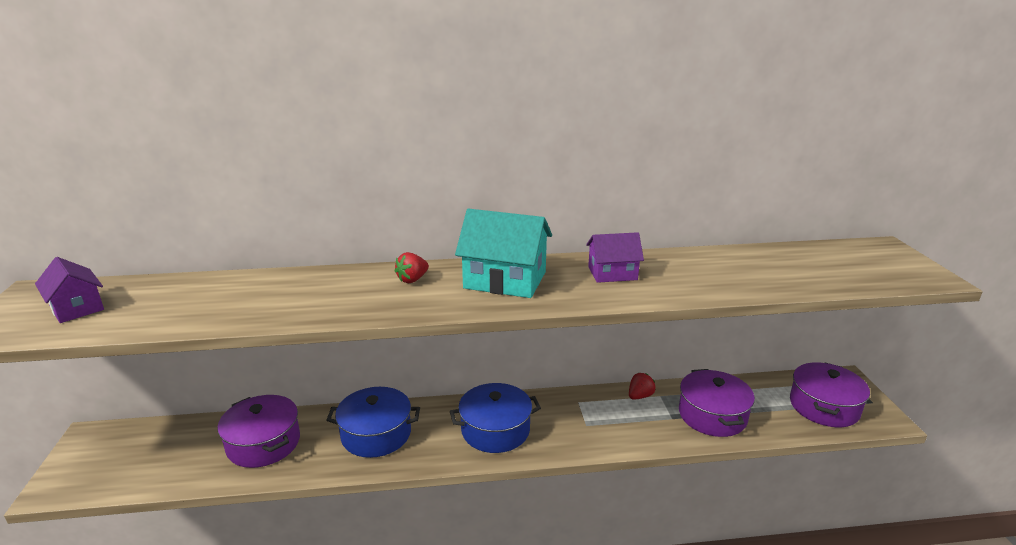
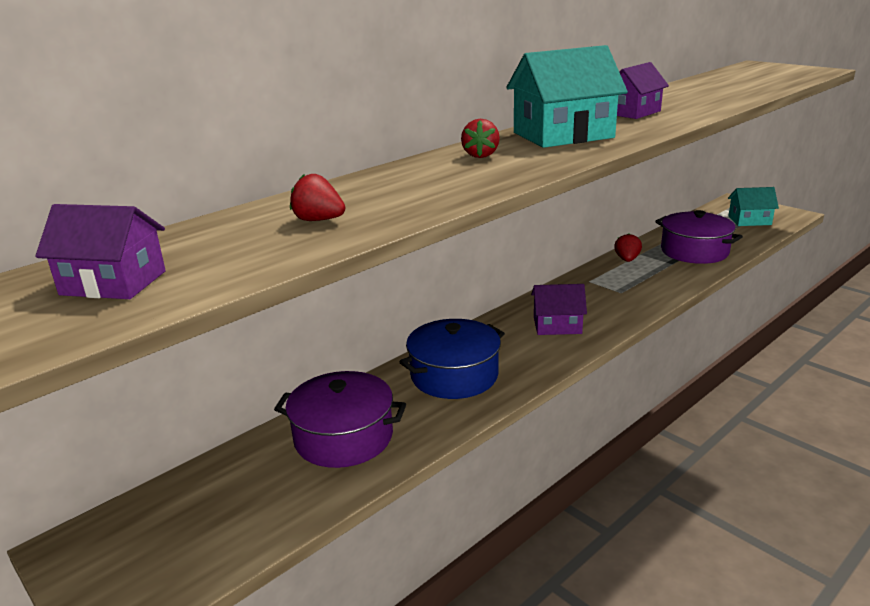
camera: 35 degrees left, 0 degrees up
blue pot [450,383,541,453] -> purple house [531,284,587,335]
purple pot [790,362,870,427] -> turquoise house [728,187,779,226]
none -> red strawberry [290,174,345,221]

